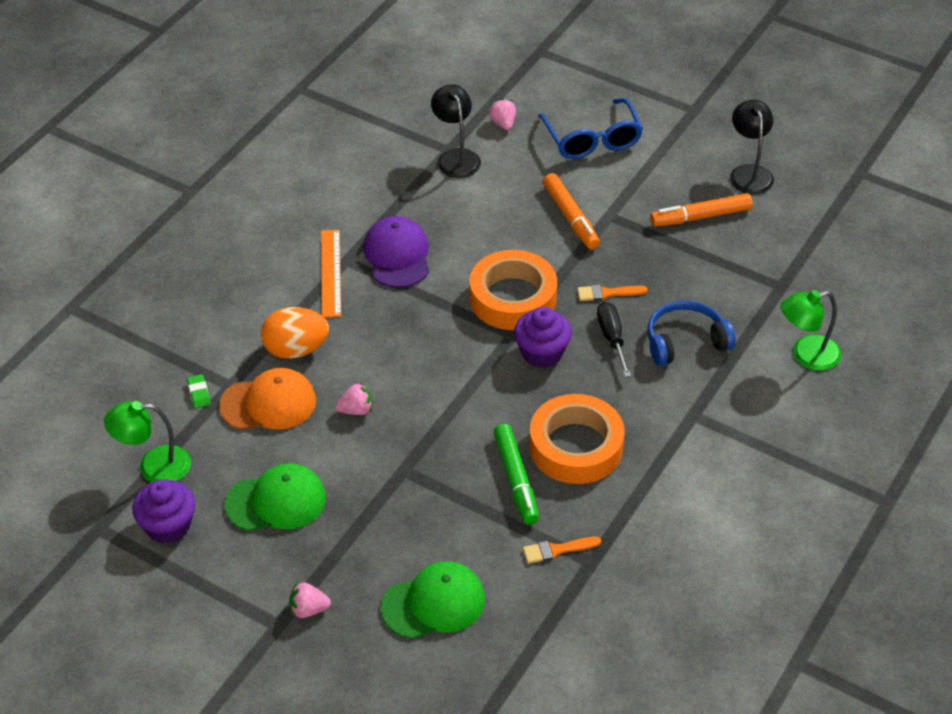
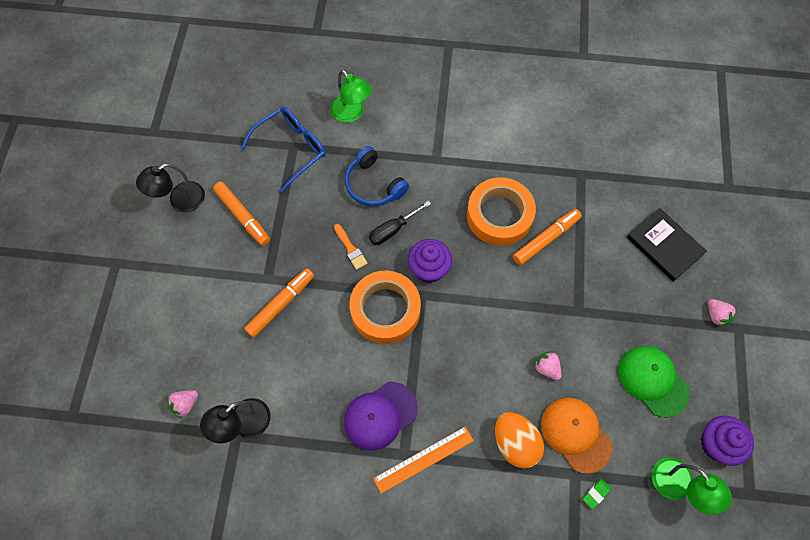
camera: 115 degrees left, 20 degrees up
green cap [381,561,485,639] -> black book [627,208,707,282]
green marker [494,424,539,525] -> orange marker [513,209,582,265]
orange brush [523,537,601,564] -> none
blue glasses [538,98,643,159] -> blue glasses moved to [241,106,326,193]

